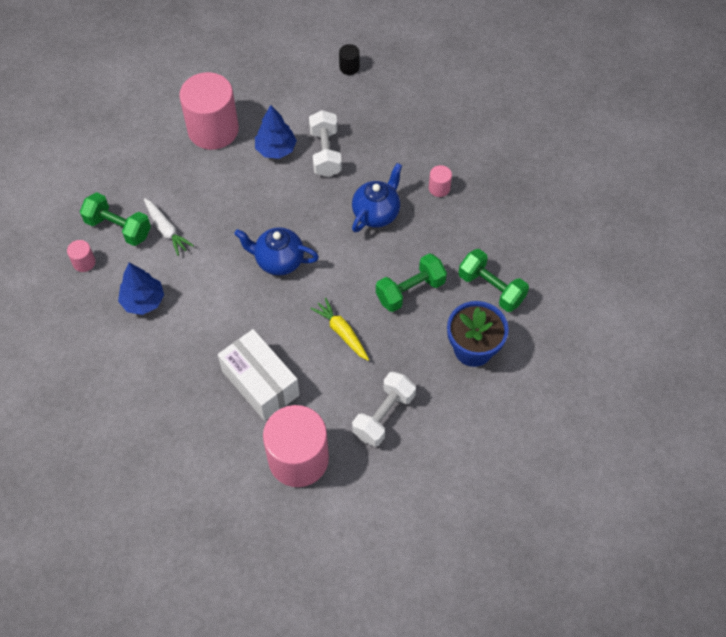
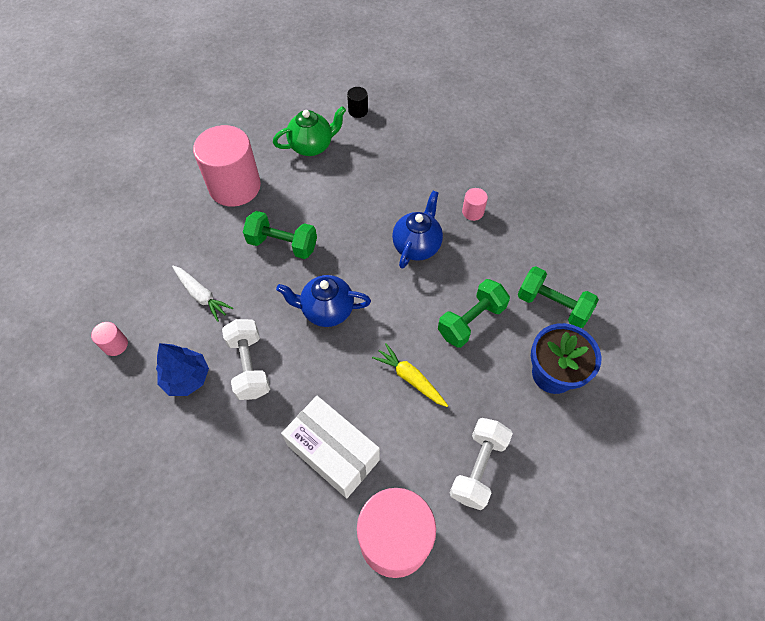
camera: 10 degrees left, 0 degrees up
green dumbbell [80,192,151,246] -> green dumbbell moved to [243,211,317,259]
blue tree [255,105,297,159] -> none
white dumbbell [309,110,342,177] -> white dumbbell moved to [222,319,270,400]
none -> green teapot [273,106,346,156]

